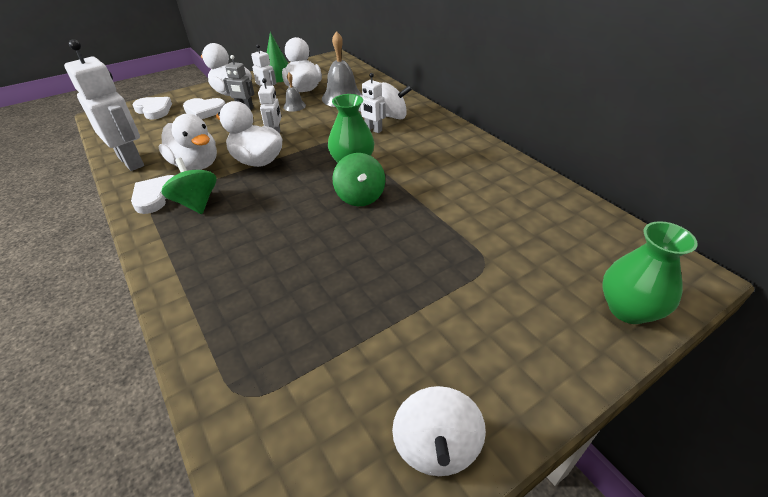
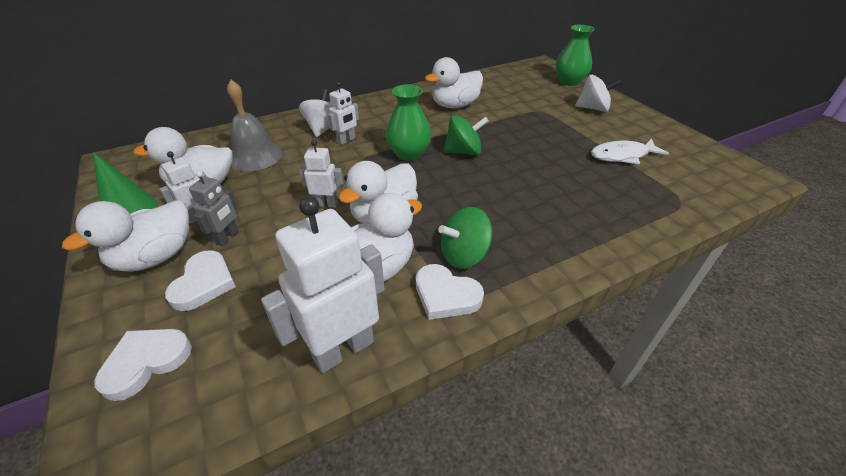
camera: 85 degrees left, 0 degrees up
grey bell [283,73,306,112] -> none
white spinning top [392,386,486,476] -> white spinning top moved to [575,75,622,112]
none -> white duck [425,57,483,108]
none -> white fish [591,139,669,164]

